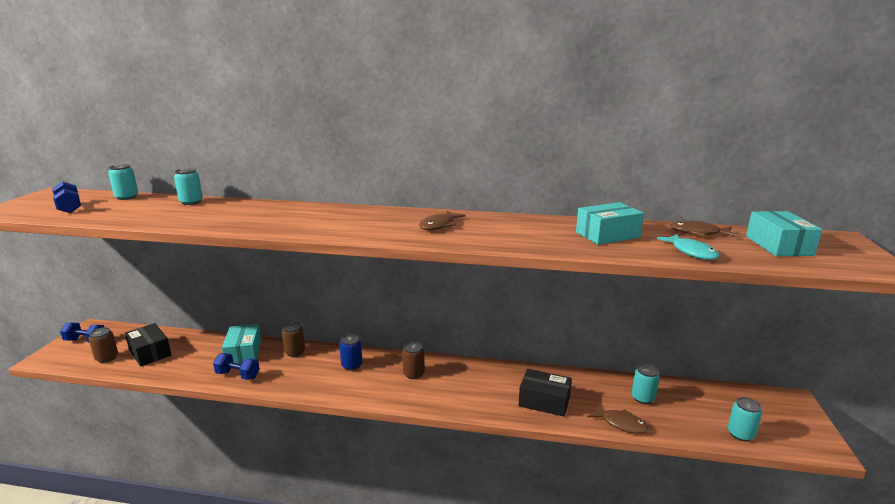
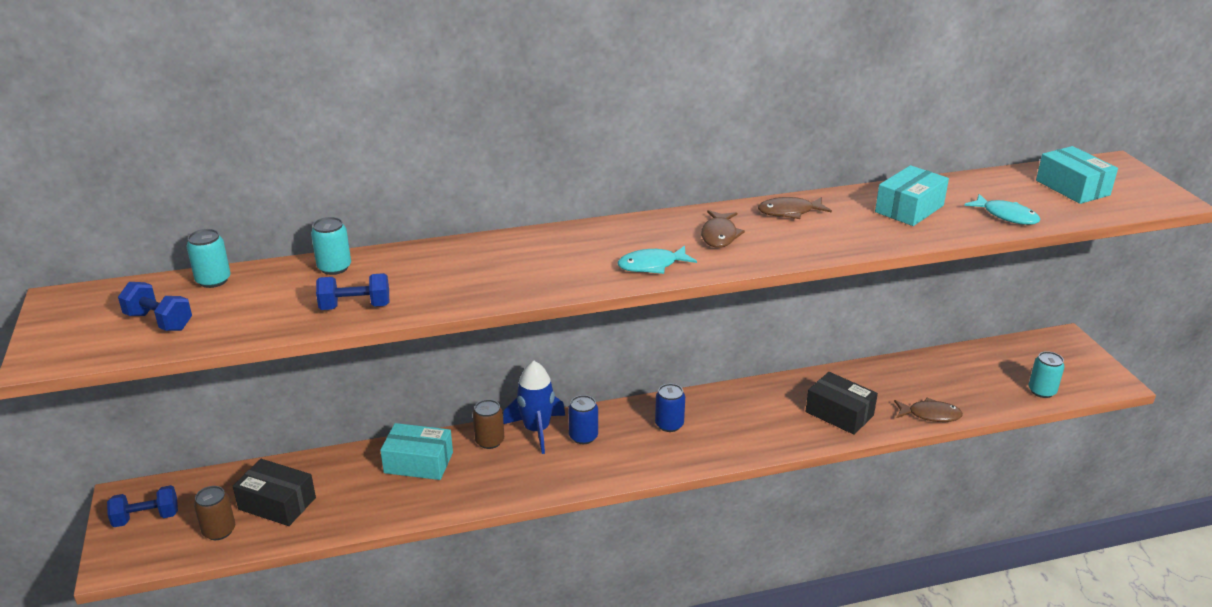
camera: 25 degrees left, 10 degrees up
blue dumbbell [213,353,260,380] -> blue dumbbell moved to [316,273,389,310]
turquoise box [222,324,261,364] -> turquoise box turned 45 degrees counterclockwise [380,423,453,480]
brown can [402,342,425,379] -> blue can [655,384,685,432]
black box [519,369,572,417] -> black box turned 45 degrees clockwise [805,372,878,435]
turquoise can [632,364,660,404] -> none
brown fish [670,221,737,237] -> brown fish moved to [758,197,832,219]
none -> blue rocket [503,361,565,454]
none -> turquoise fish [618,245,697,274]

